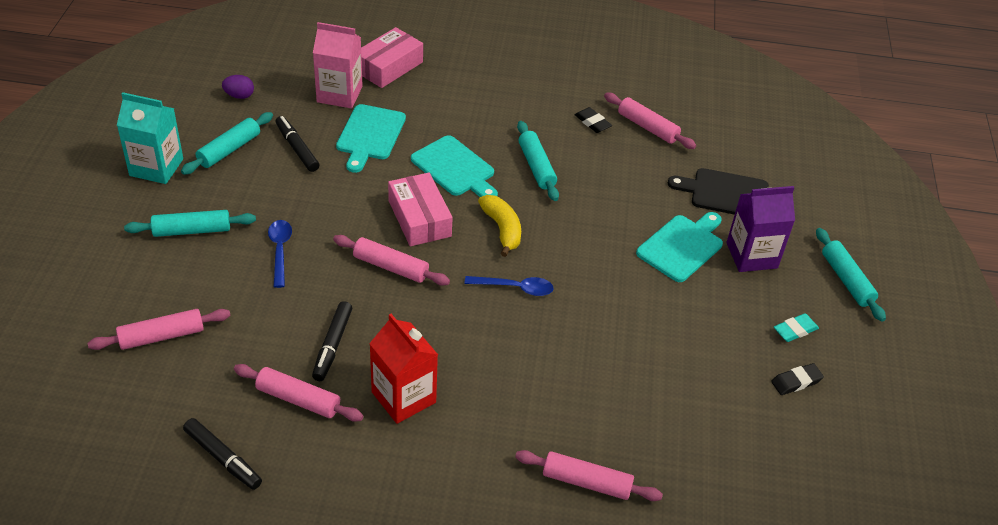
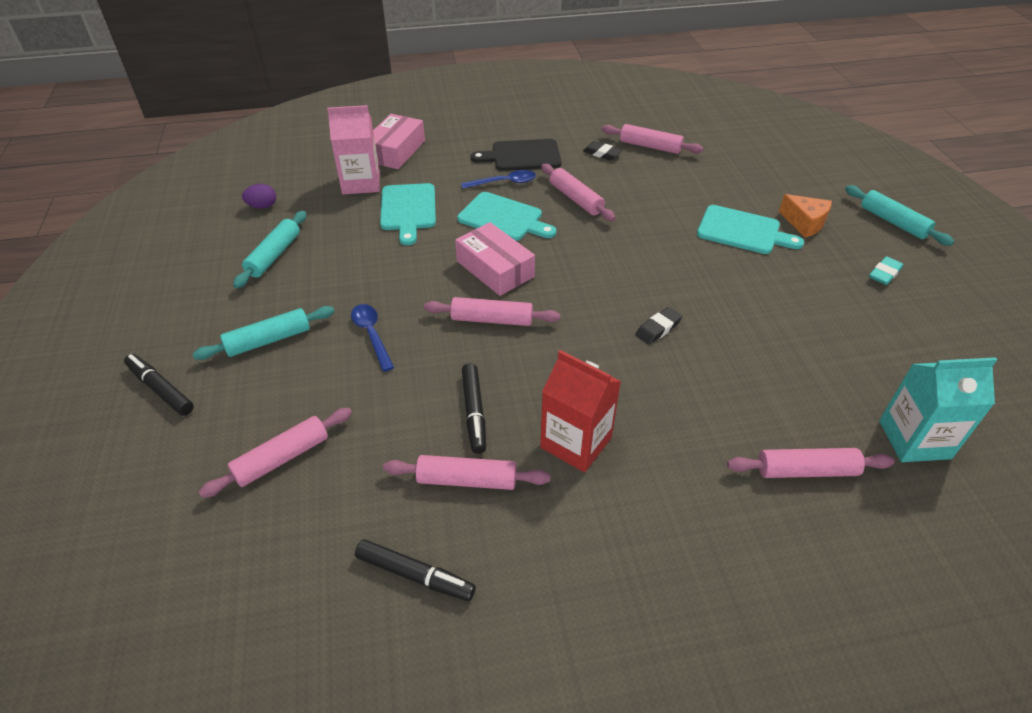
camera: 15 degrees left, 0 degrees up
turquoise carton [117,92,183,184] -> turquoise carton moved to [879,357,997,462]
black marker [275,116,319,172] -> black marker moved to [124,354,194,416]
blue spoon [464,276,554,296] -> blue spoon moved to [461,170,536,189]
yellow banana [478,195,521,257] -> none
turquoise rolling pin [517,121,559,201] -> pink rolling pin [541,164,616,221]
turquoise cutting board [636,212,723,282] -> turquoise cutting board turned 90 degrees clockwise [697,205,804,254]
black cutting board [668,168,769,215] -> black cutting board moved to [471,139,562,171]
purple carton [726,186,795,272] -> orange cheese [779,194,832,238]
black eraser [771,363,824,395] -> black eraser moved to [635,307,682,345]

